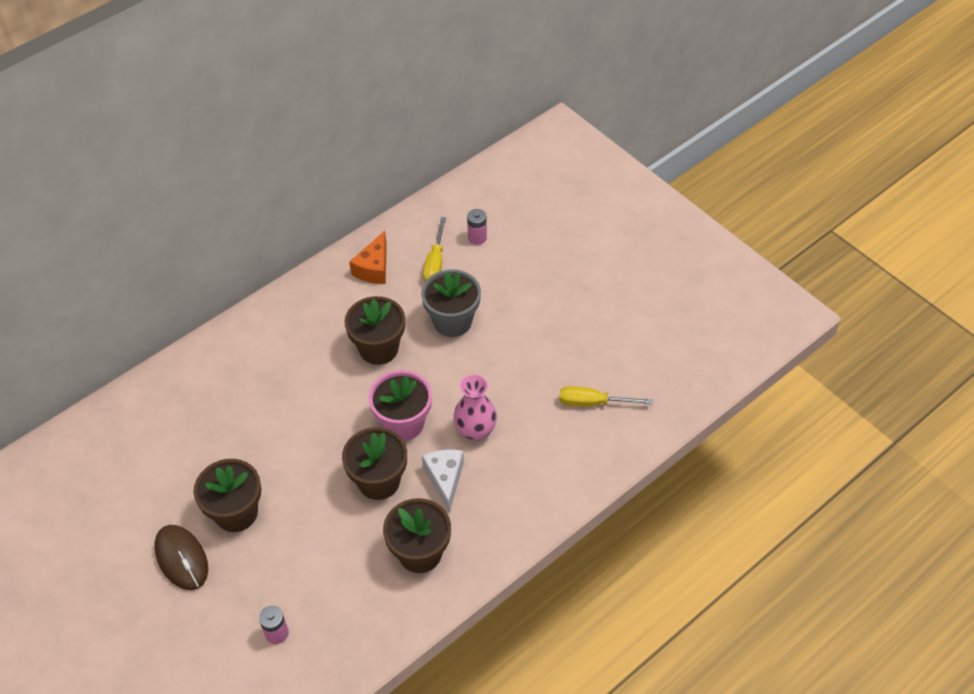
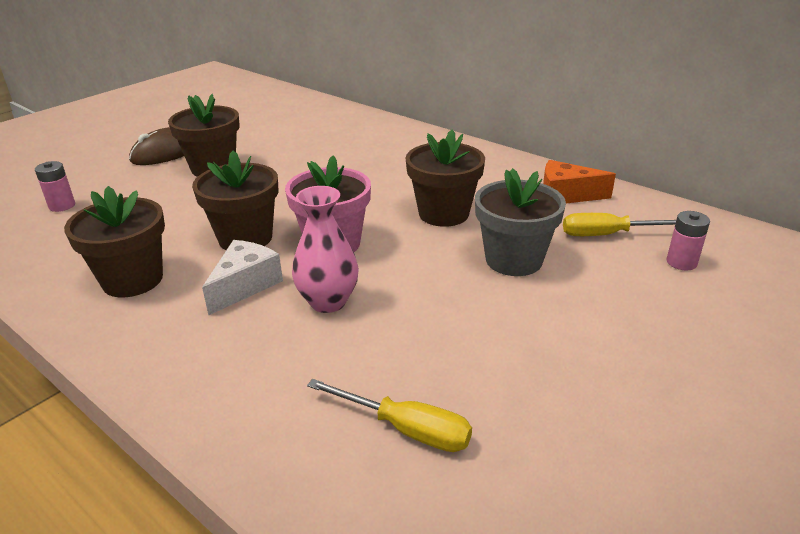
camera: 80 degrees right, 20 degrees down
white cheese [422,449,464,513] -> white cheese turned 45 degrees counterclockwise [202,240,283,315]
yellow screwdriver [559,386,653,407] -> yellow screwdriver turned 120 degrees clockwise [307,379,472,452]

